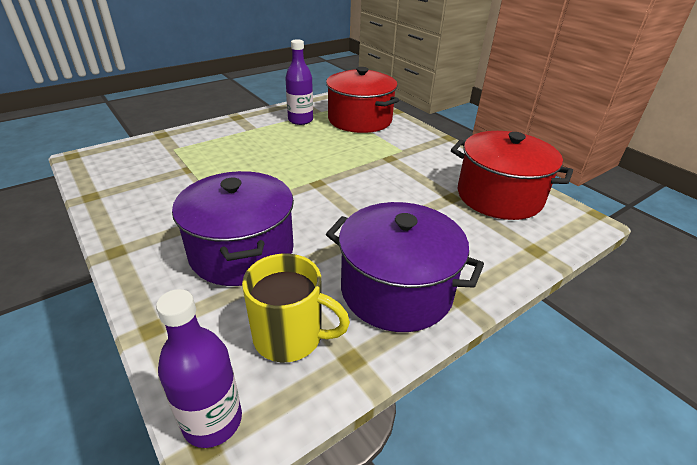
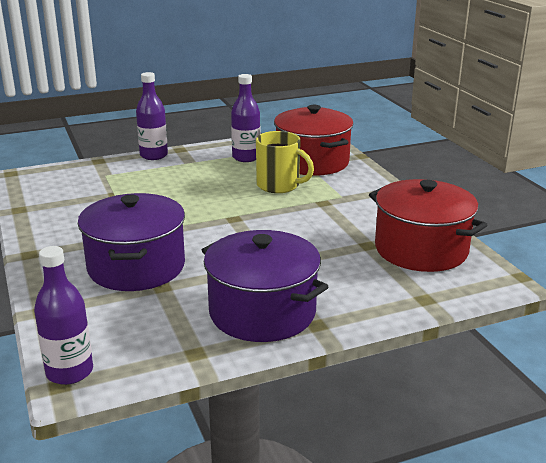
camera: 15 degrees right, 10 degrees down
yellow mug [242,253,350,363] -> yellow mug moved to [256,131,314,193]
none -> purple bottle [136,72,168,160]

